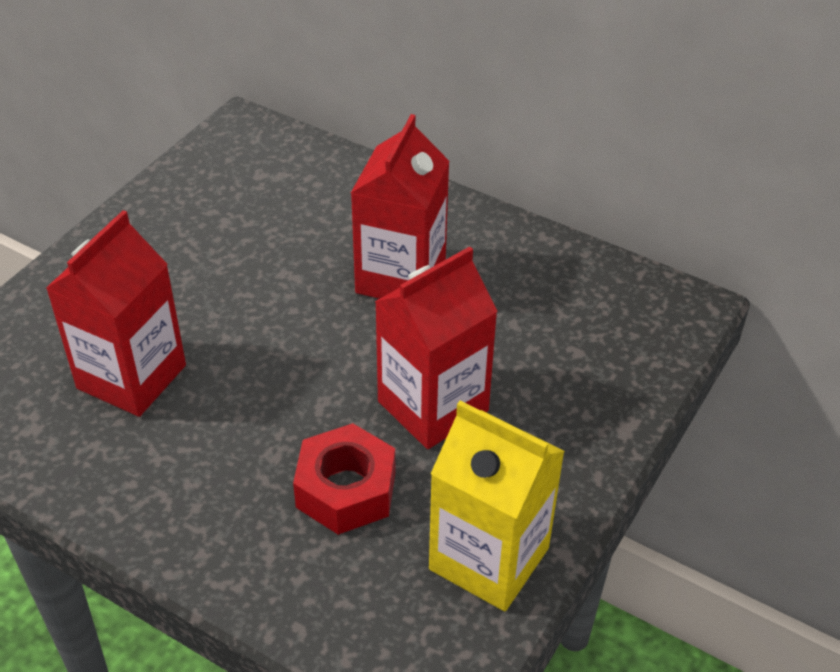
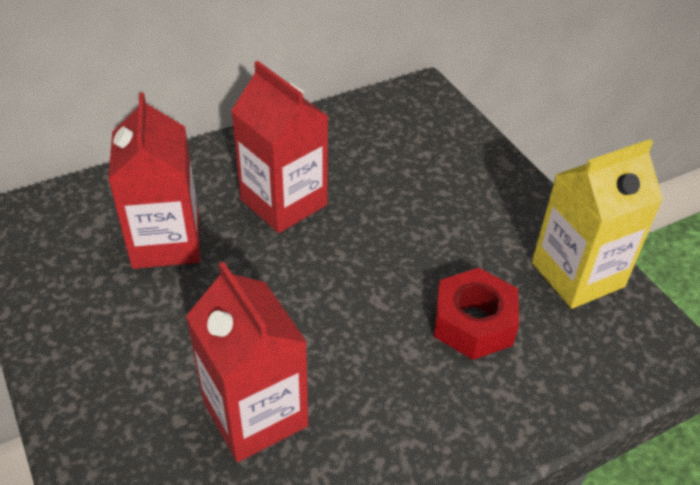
camera: 60 degrees left, 0 degrees up
red carton [375,246,498,449] -> red carton moved to [108,93,200,269]

